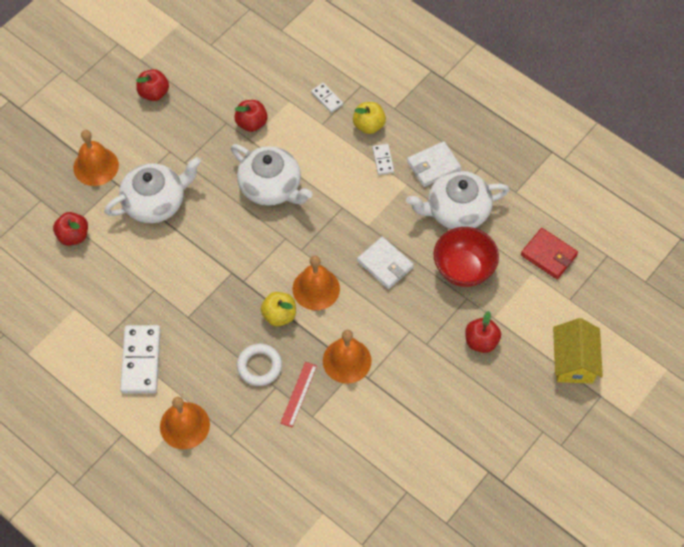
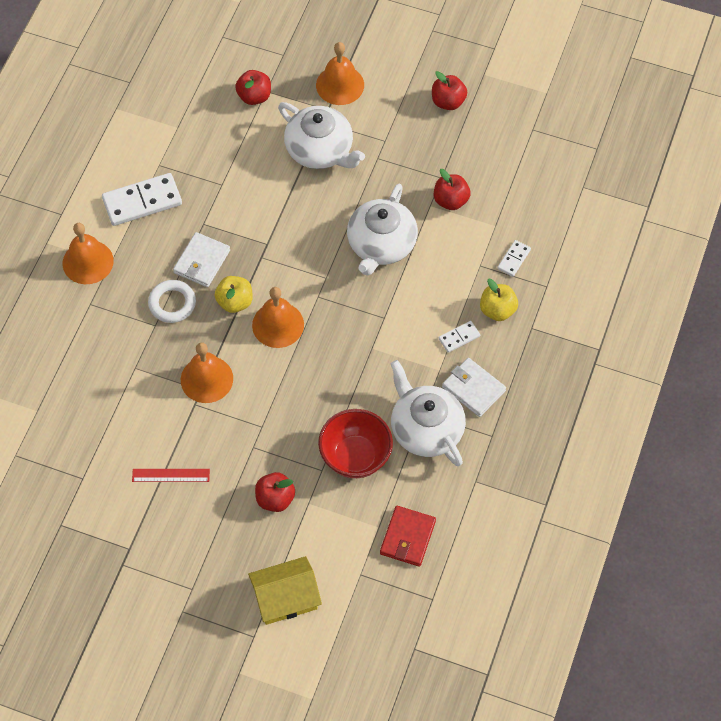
camera: 70 degrees right, 0 degrees up
red ruler [280,362,317,427] -> red ruler moved to [132,469,210,482]
white wallet [357,236,414,289] -> white wallet moved to [173,232,230,287]

